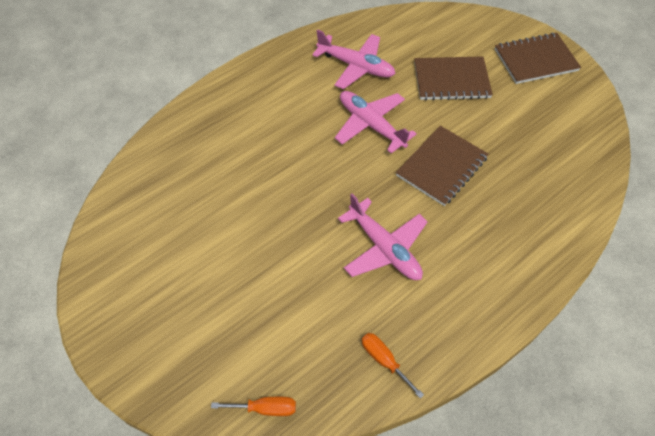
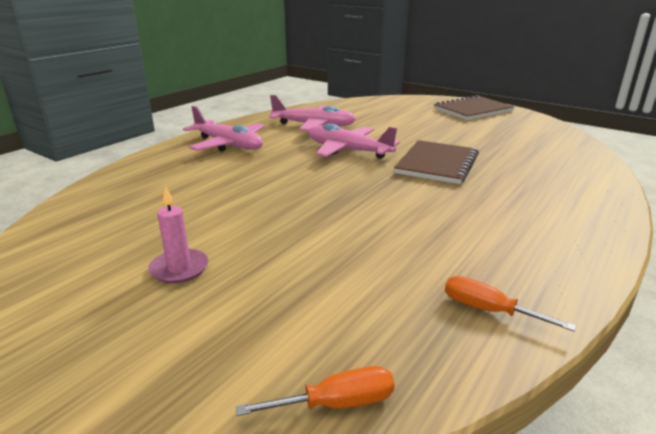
camera: 15 degrees left, 30 degrees down
pink plane [338,193,428,280] -> pink plane moved to [183,106,264,151]
brown notebook [414,56,493,100] -> none
none -> pink candle [148,186,208,284]

